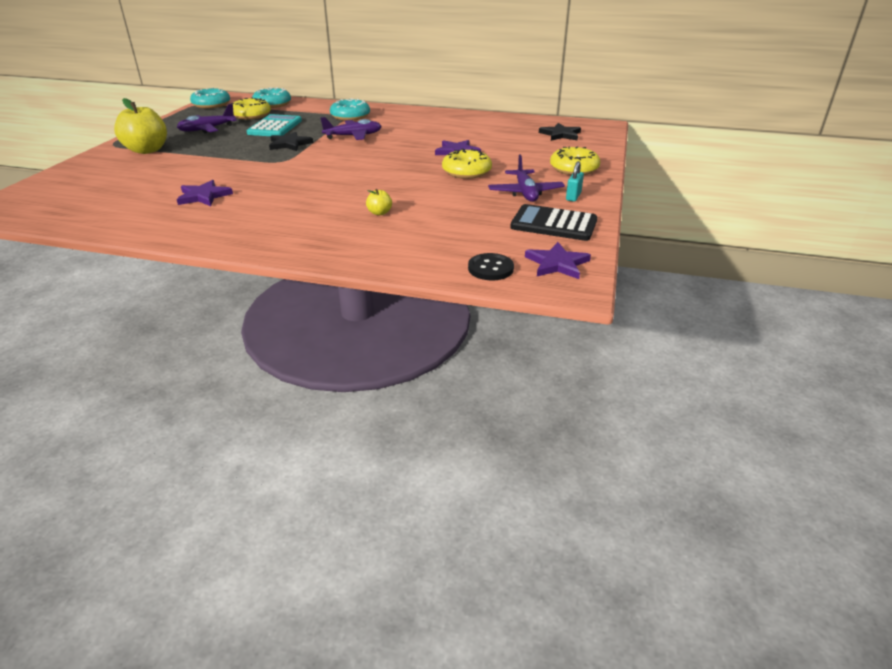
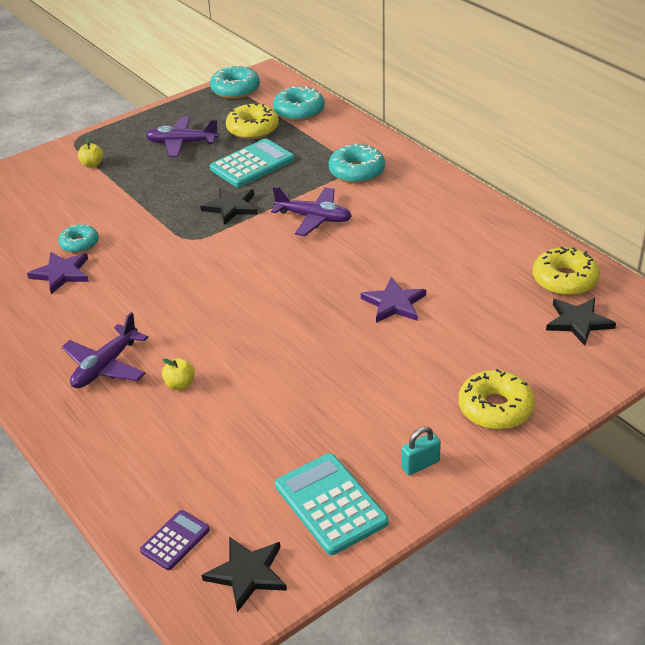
camera: 40 degrees right, 5 degrees up
yellow apple [114,98,167,154] -> yellow apple [78,138,103,168], size x0.44
yellow donut [442,149,492,179] -> yellow donut moved to [533,247,600,296]
black button [468,253,514,280] -> purple calculator [140,510,210,570]
purple plane [488,154,565,202] -> purple plane moved to [62,312,148,388]
black calculator [510,204,597,241] -> turquoise calculator [275,453,388,555]
purple star [525,242,591,279] -> black star [202,536,287,612]
none -> turquoise donut [58,224,99,253]

